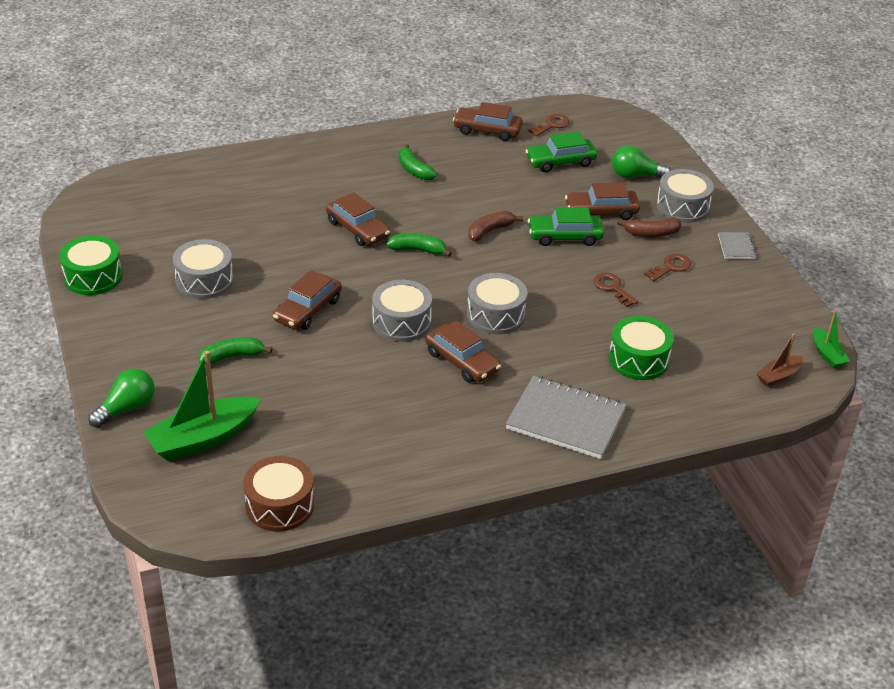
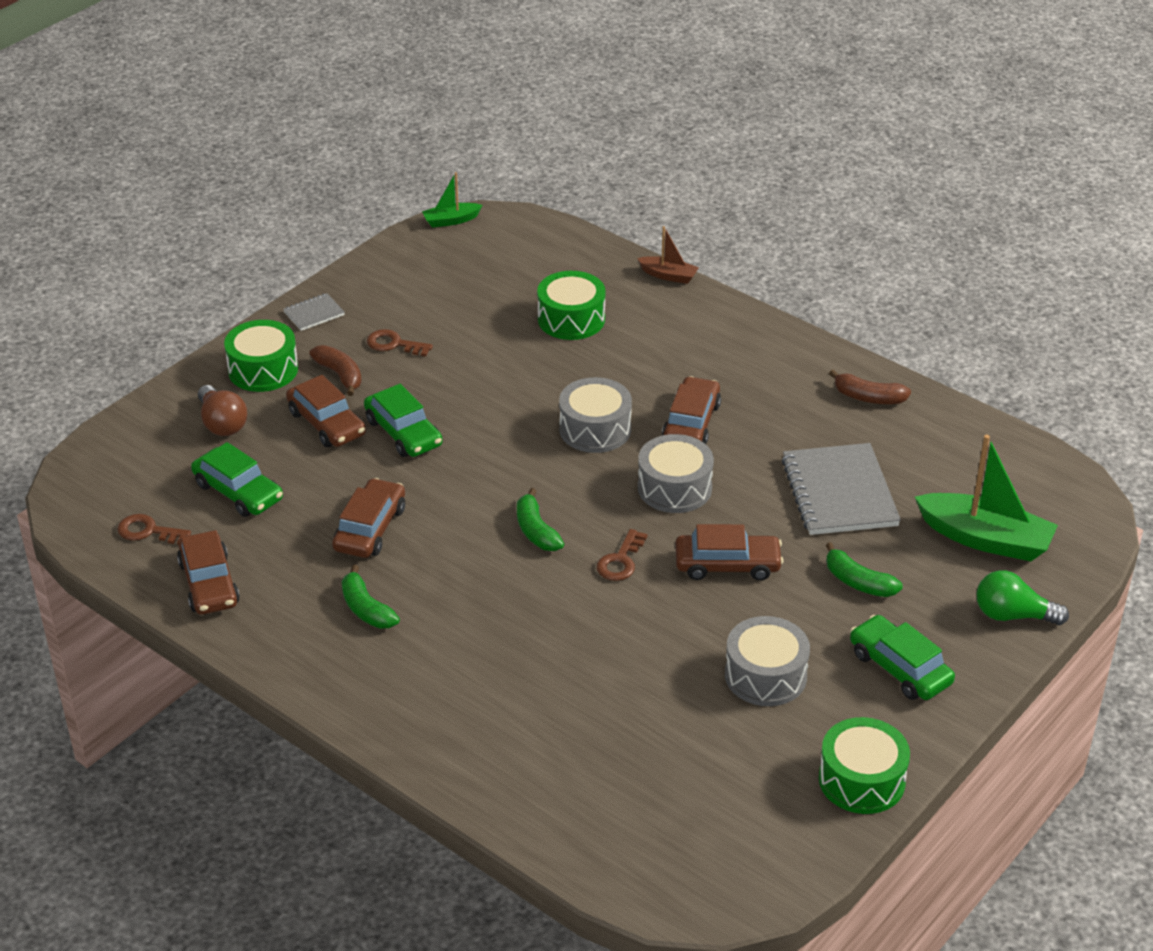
camera: 120 degrees left, 0 degrees up
brown drum [243,456,314,532] -> none
brown car [326,192,390,246] -> brown car moved to [332,478,405,558]
green banana [399,144,437,180] -> green banana turned 120 degrees clockwise [342,565,400,629]
brown banana [468,211,523,241] -> brown banana moved to [829,370,911,404]
grey notebook [506,376,626,459] -> grey notebook moved to [782,443,901,535]
brown key [593,272,638,307] -> brown key moved to [597,529,648,581]
green light bulb [612,145,671,178] -> brown light bulb [198,385,247,436]
grey drum [657,169,714,223] -> green drum [224,320,298,392]
brown boat [756,333,803,387] -> brown boat moved to [637,226,699,284]
green boat [813,310,850,368] -> green boat turned 150 degrees counterclockwise [422,172,483,228]
none -> green car [850,615,955,700]

